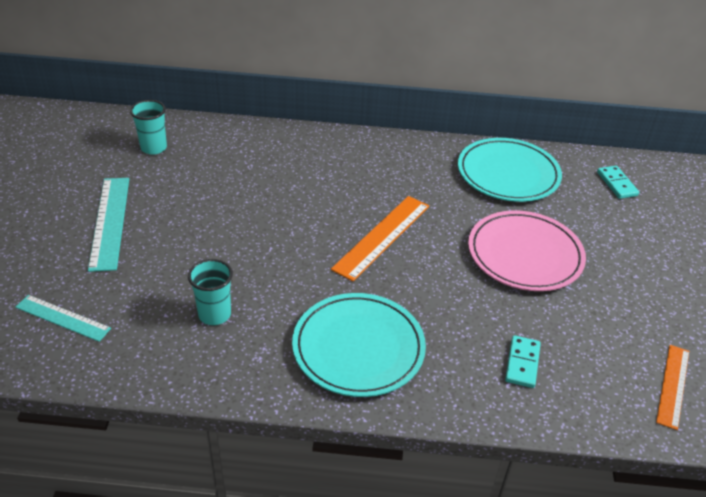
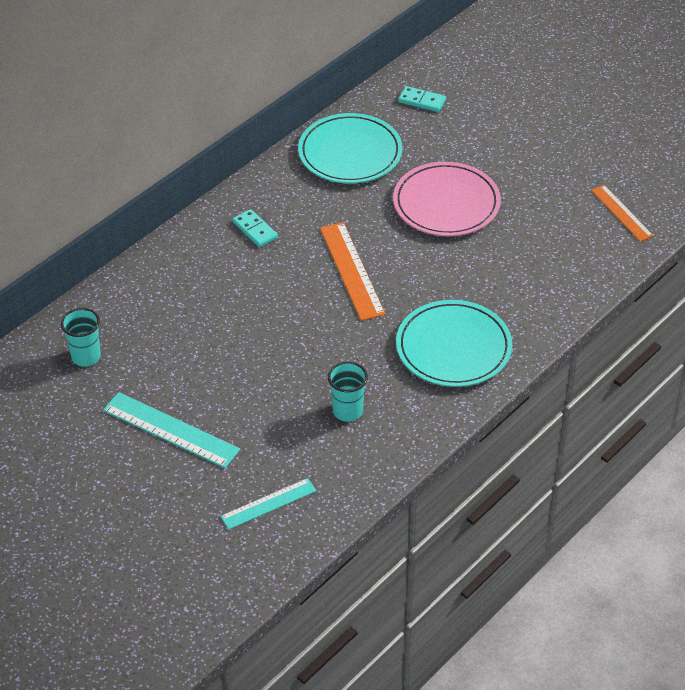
camera: 50 degrees left, 5 degrees up
turquoise domino [505,335,541,388] -> turquoise domino moved to [232,209,278,247]

